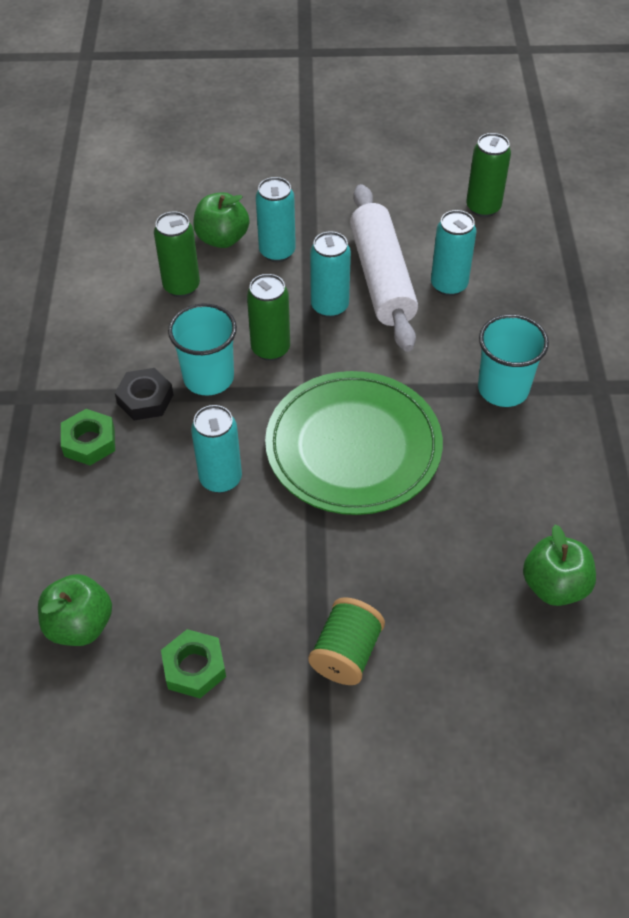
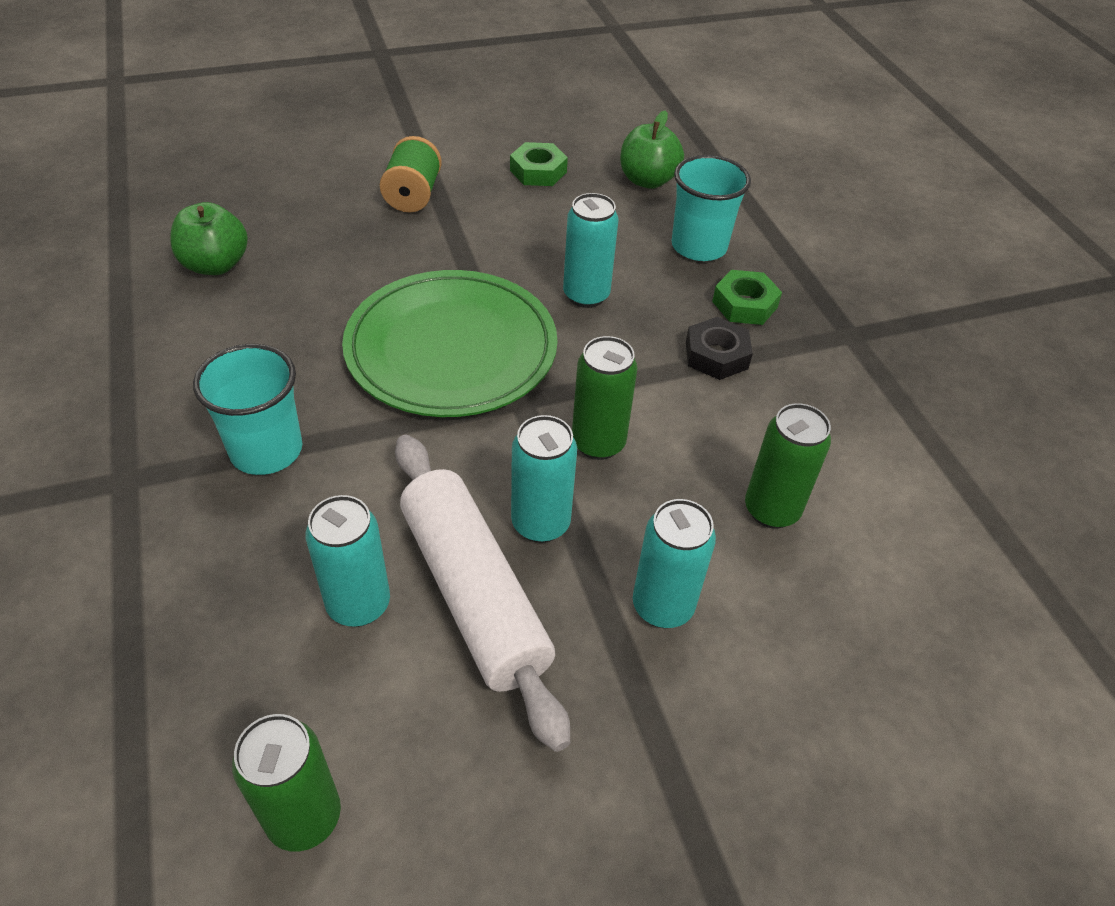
camera: 160 degrees right, 5 degrees down
turquoise cup [168,303,237,395] -> turquoise cup moved to [672,155,751,261]
green apple [193,192,249,248] -> none

